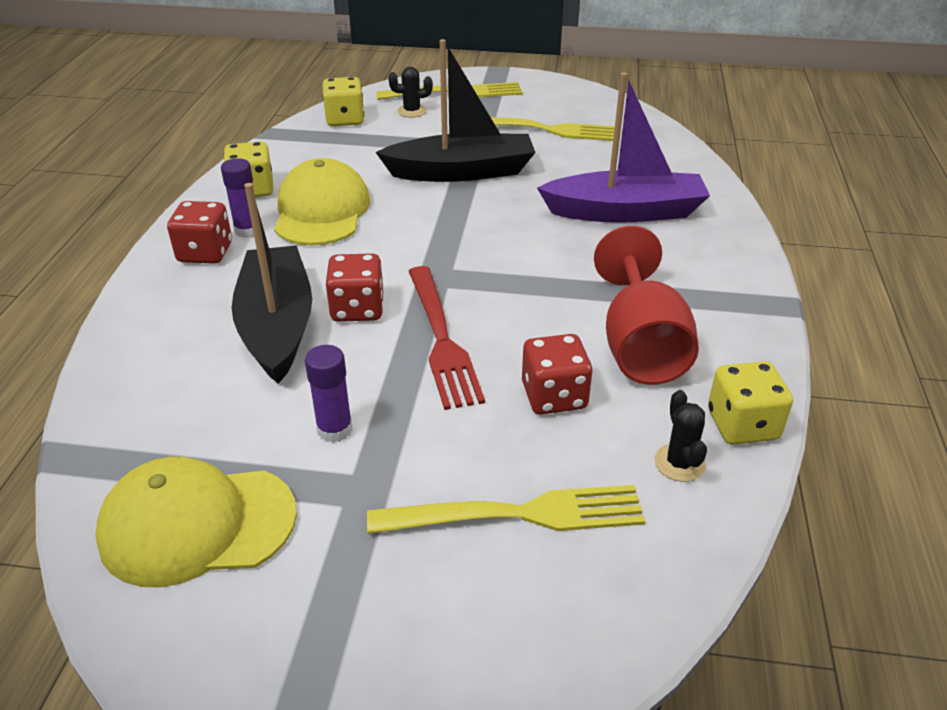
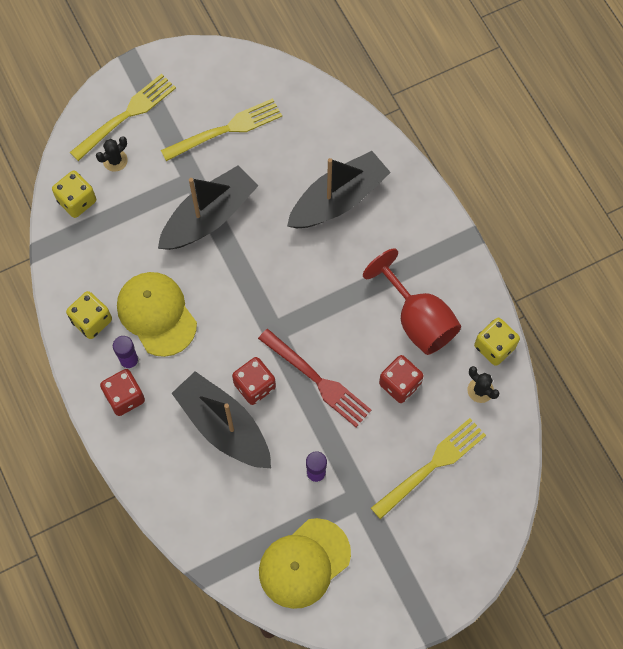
camera: 35 degrees left, 30 degrees up
purple boat [537,72,710,223] -> black boat [287,151,391,228]

